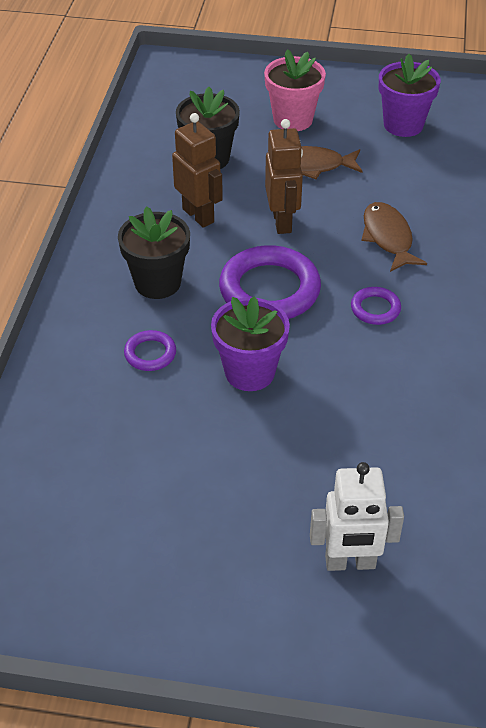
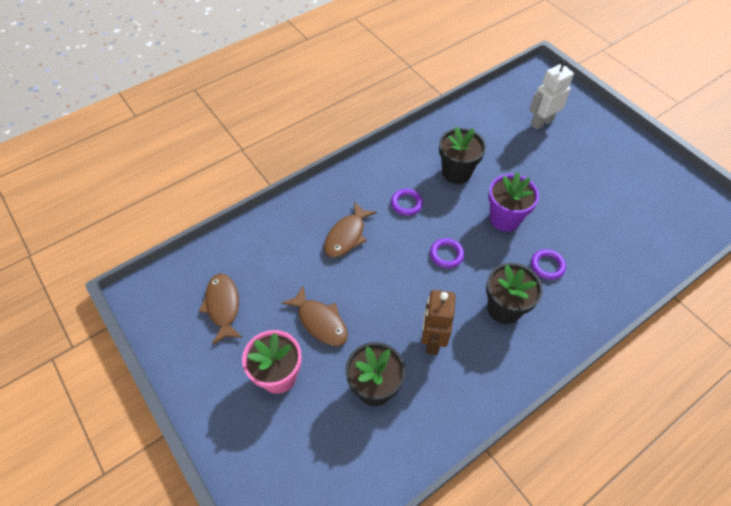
camera: 135 degrees left, 10 degrees up
purple ring [219,245,321,319] -> purple ring [430,238,464,268], size x0.49
brown robot [265,119,303,234] -> none
white robot [310,462,404,571] -> white robot turned 75 degrees counterclockwise [529,59,574,129]
purple flower pot [379,54,441,137] -> brown fish [199,274,243,345]
none -> black flower pot [439,126,486,184]

